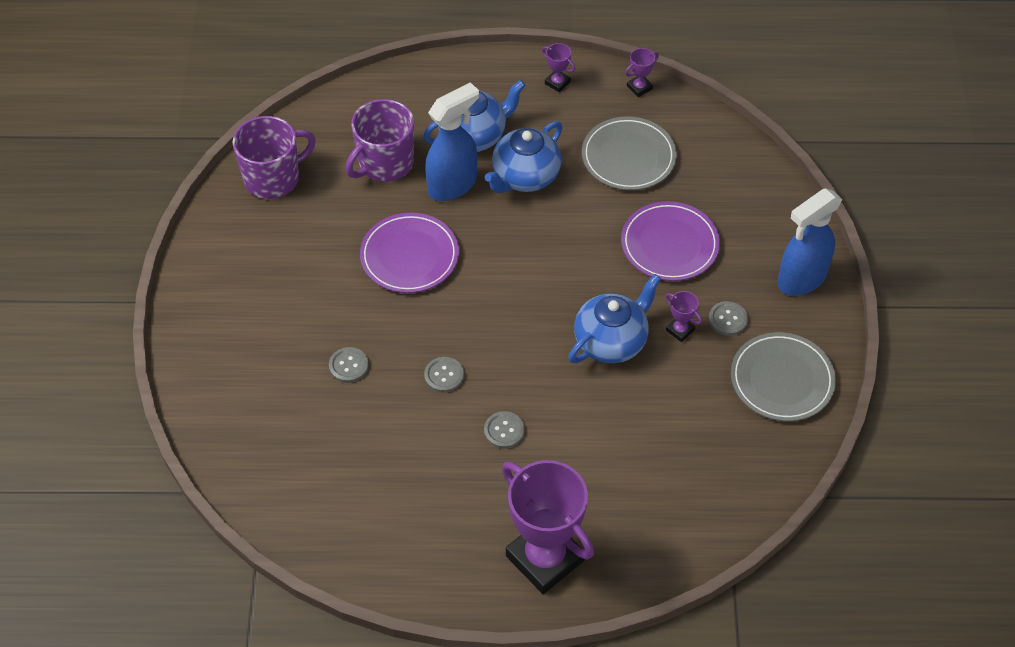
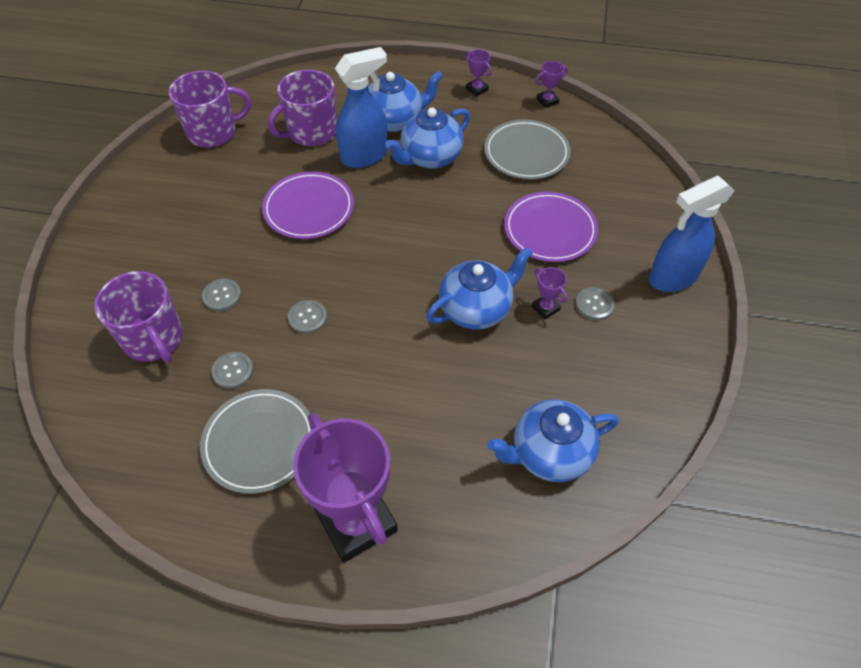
camera: 10 degrees right, 0 degrees up
grey button [484,411,524,449] -> grey button moved to [211,352,253,389]
grey plate [731,332,836,421] -> grey plate moved to [200,389,311,494]
none -> purple mug [94,271,183,363]
none -> blue teapot [487,399,619,482]

